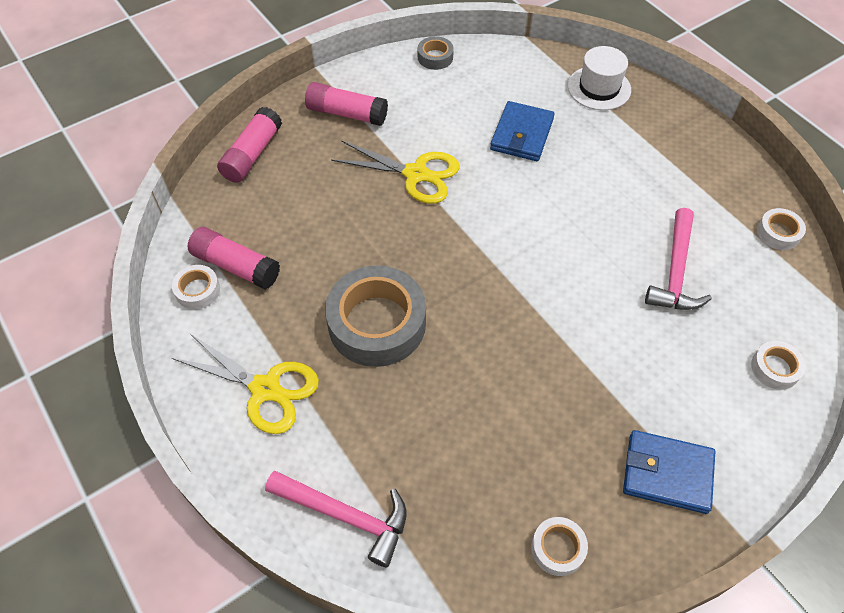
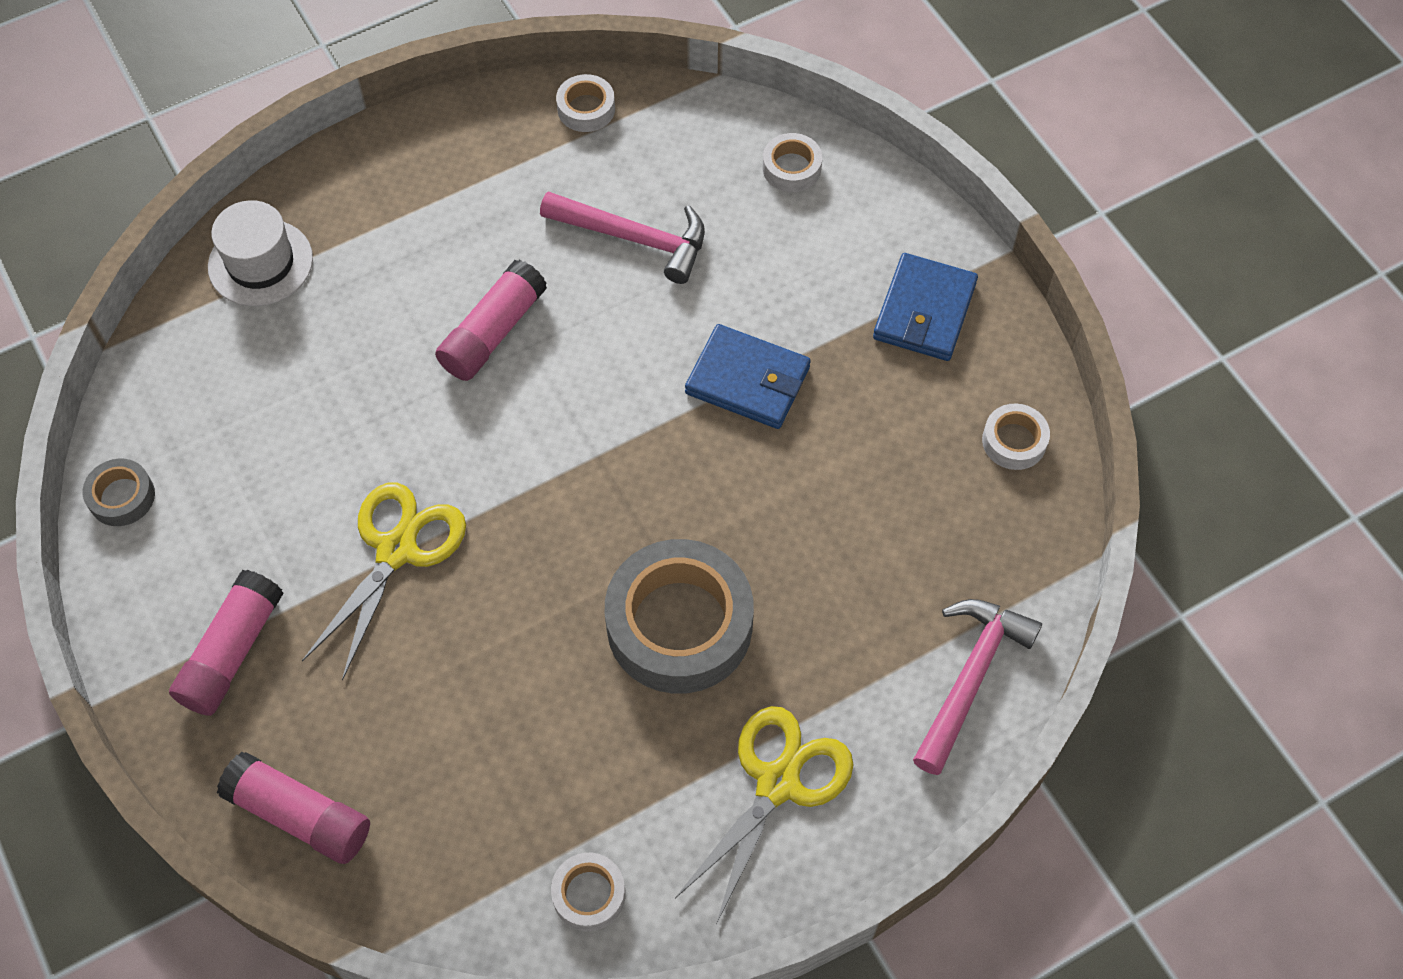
camera: 85 degrees left, 5 degrees up
pink glue stick [188,227,280,290] -> pink glue stick moved to [435,260,547,381]
blue wallet [490,101,555,161] -> blue wallet moved to [685,324,811,429]

